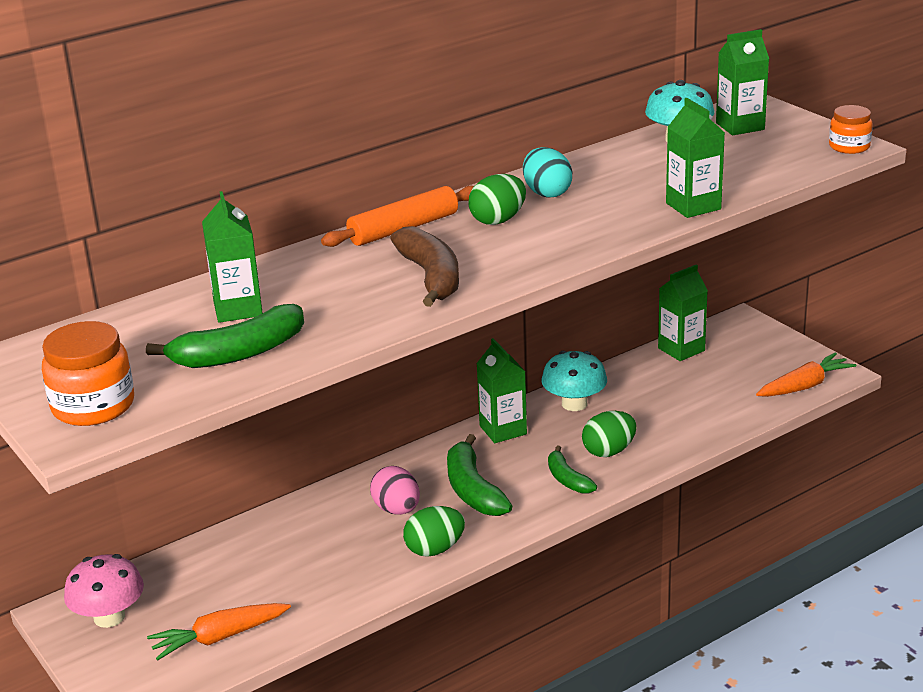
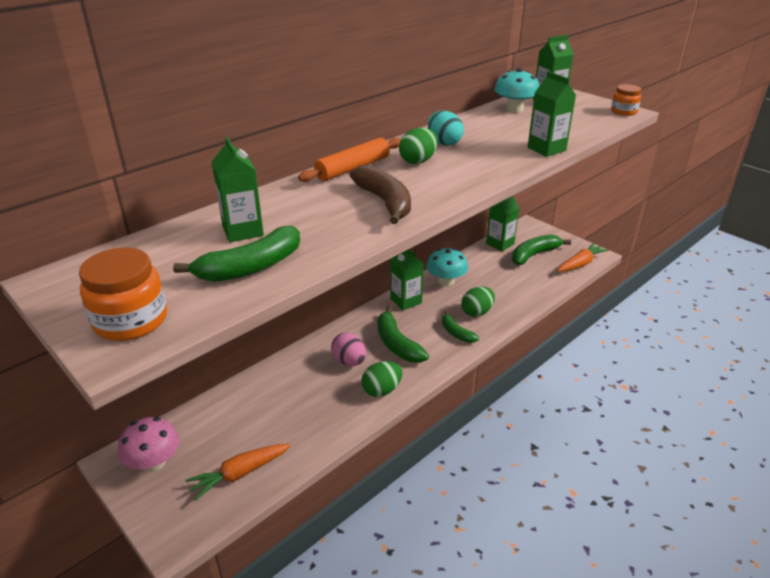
camera: 10 degrees left, 5 degrees up
none -> green banana [512,234,571,265]

